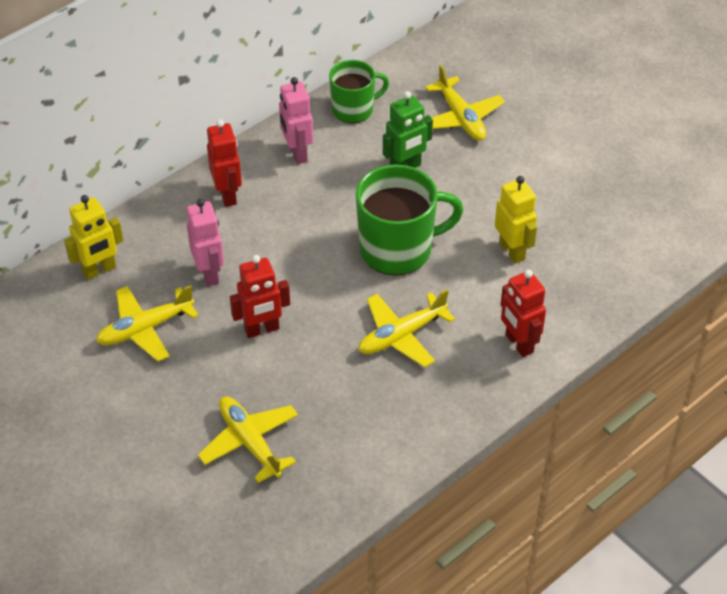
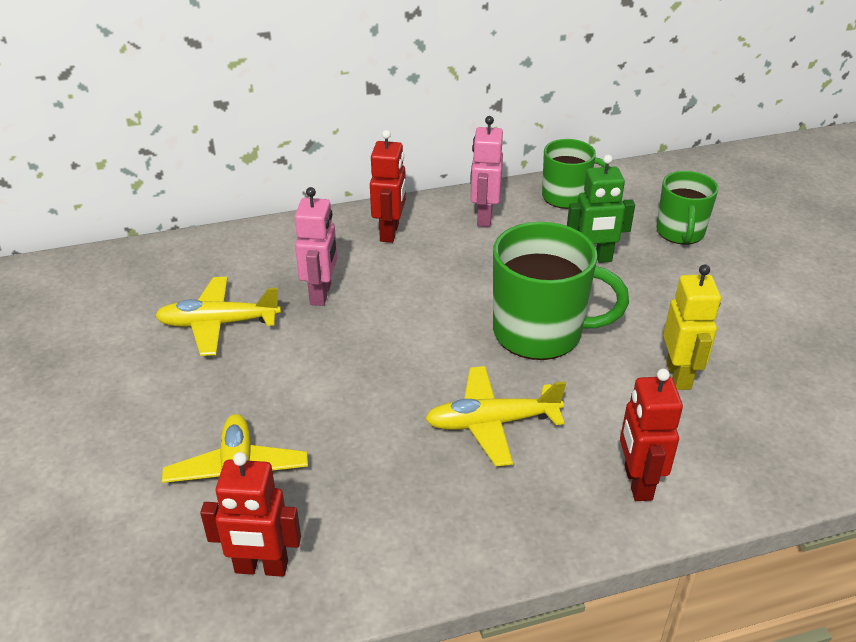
camera: 25 degrees right, 10 degrees down
yellow robot [64,195,123,280] -> none
red robot [230,255,290,338] -> red robot moved to [200,452,301,577]
yellow plane [425,65,505,141] -> green mug [657,171,718,245]

